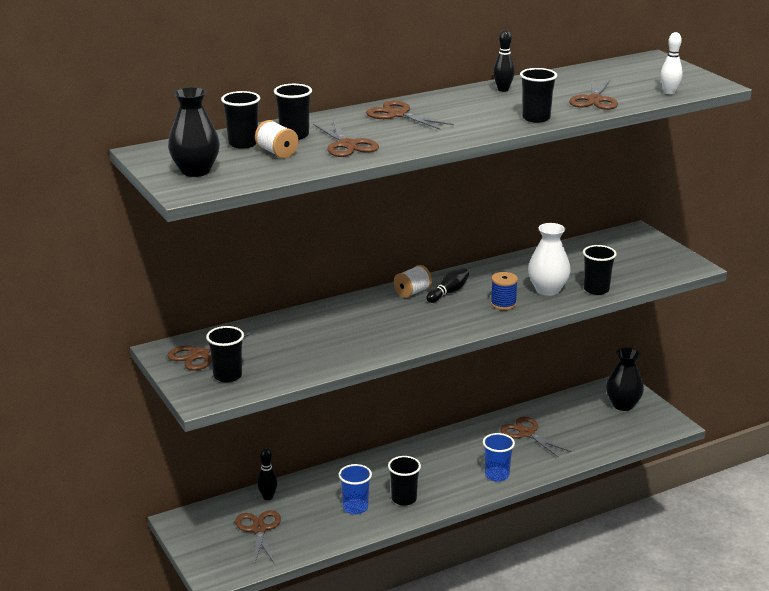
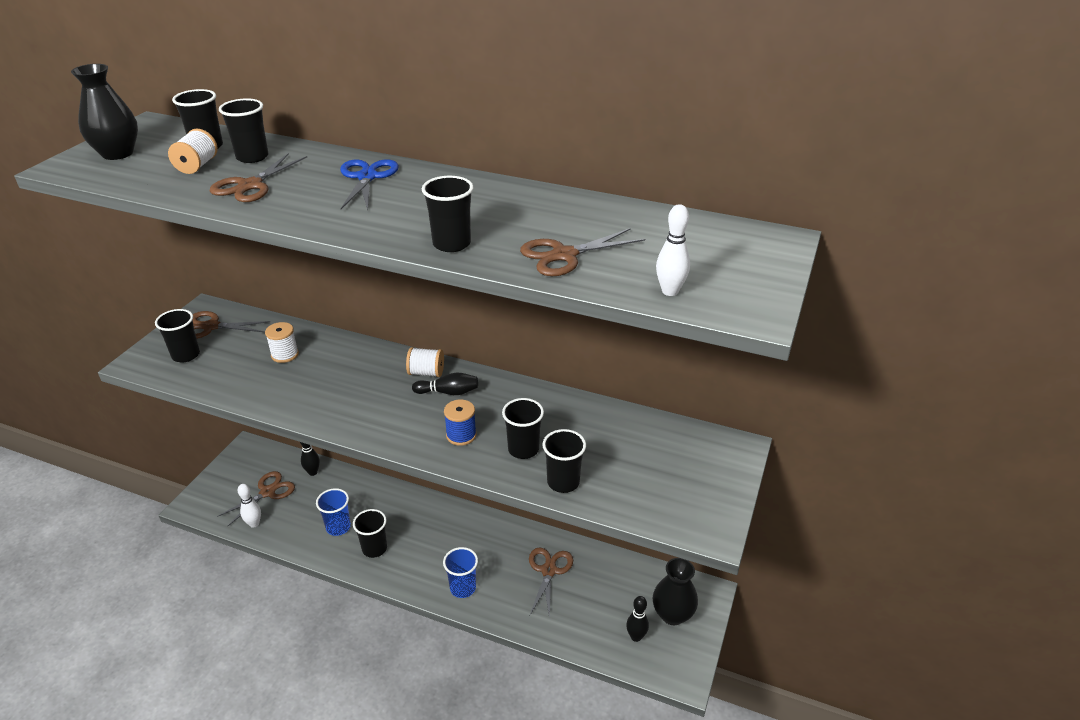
camera: 50 degrees right, 10 degrees up
brown scissors [366,100,454,130] -> blue scissors [340,159,399,210]
black bowling pin [493,30,515,92] -> black bowling pin moved to [626,596,649,642]
white vase [528,223,571,296] -> black cup [502,398,544,459]
none -> white bowling pin [237,484,261,528]
none -> white spool [265,322,299,363]

